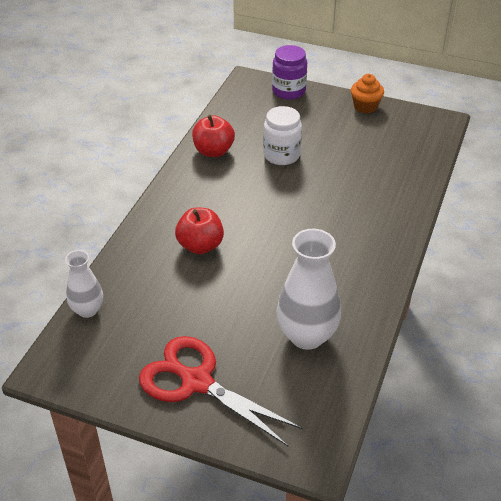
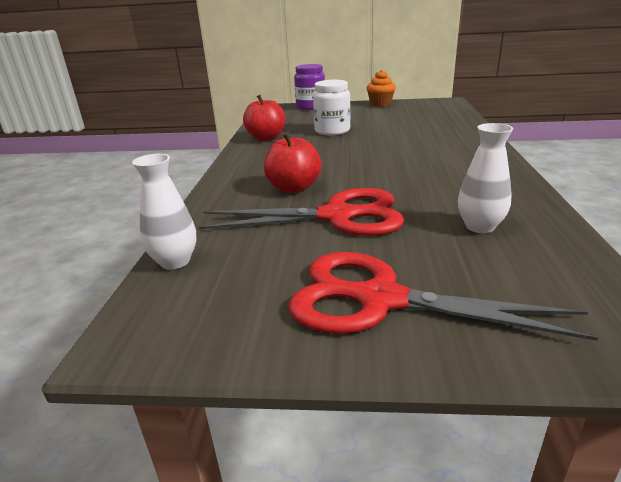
camera: 15 degrees left, 15 degrees down
white vase [277,229,341,350] -> white vase [458,123,513,233], size x0.59
none -> red scissors [198,188,404,236]

